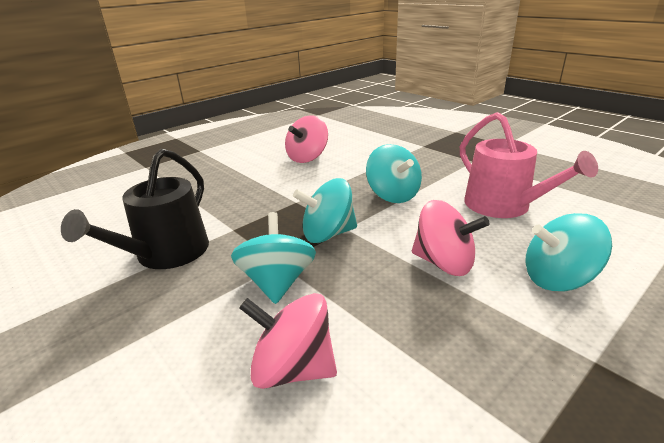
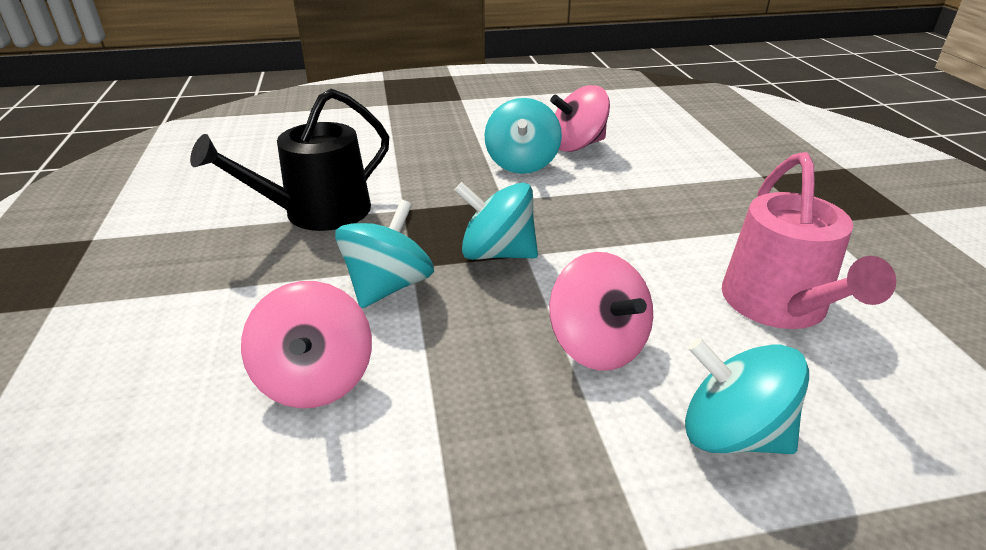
camera: 30 degrees right, 5 degrees up
pink spinning top [239,293,337,389] -> pink spinning top turned 150 degrees counterclockwise [241,281,372,408]
turquoise spinning top [366,144,422,203] -> turquoise spinning top moved to [484,98,562,174]

